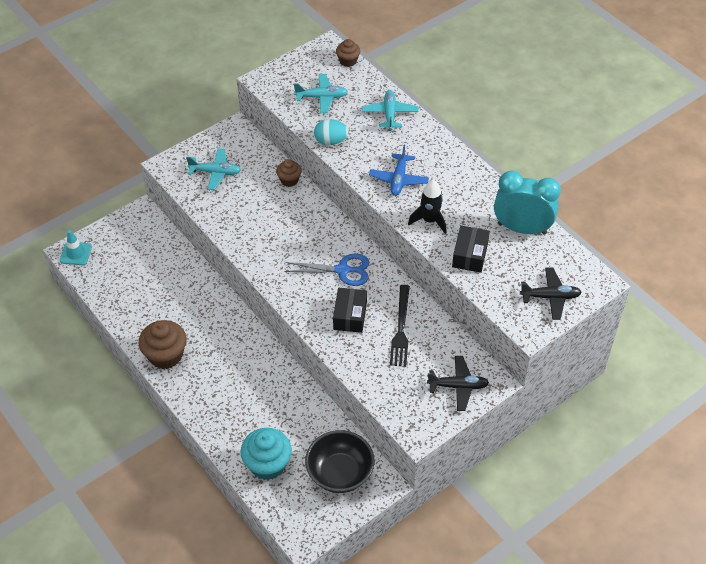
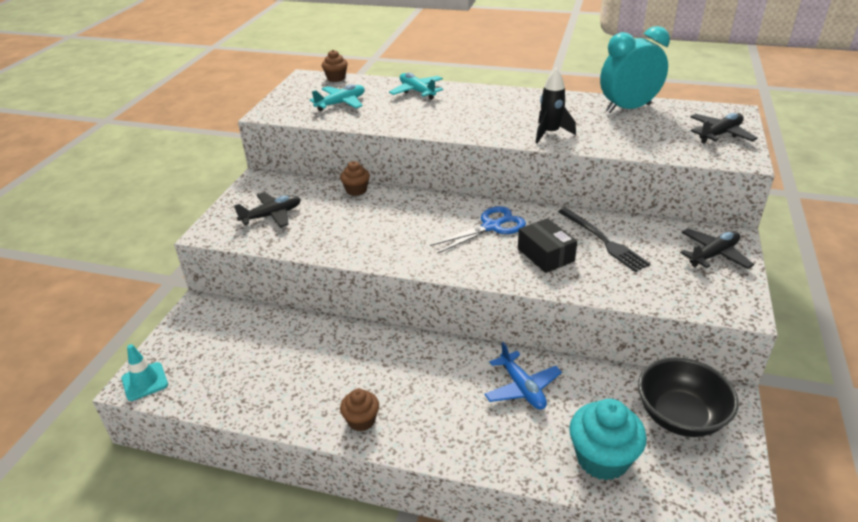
camera: 35 degrees left, 15 degrees down
brown cupcake [138,320,187,369] -> brown cupcake [340,389,379,431], size x0.57
turquoise plane [186,148,241,190] -> black plane [234,192,301,227]
turquoise egg [314,119,349,145] -> none
blue plane [369,145,429,196] -> blue plane moved to [484,342,562,410]
black box [452,225,490,273] -> none

